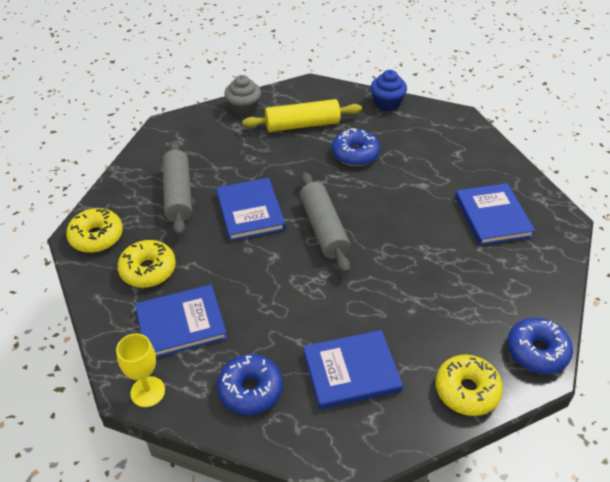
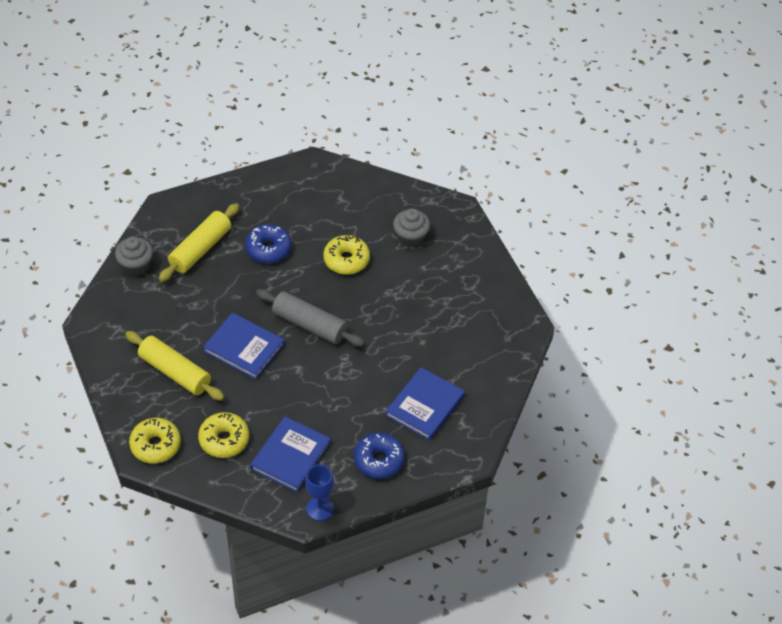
camera: 45 degrees left, 5 degrees up
yellow goblet [116,333,165,407] -> blue goblet [305,465,334,521]
grey rolling pin [162,141,192,236] -> yellow rolling pin [125,331,224,401]
blue cupcake [371,70,407,111] -> none
yellow donut [436,355,503,416] -> yellow donut moved to [323,235,370,275]
blue book [455,183,535,245] -> grey cupcake [393,208,430,247]
blue donut [507,318,573,374] -> none

